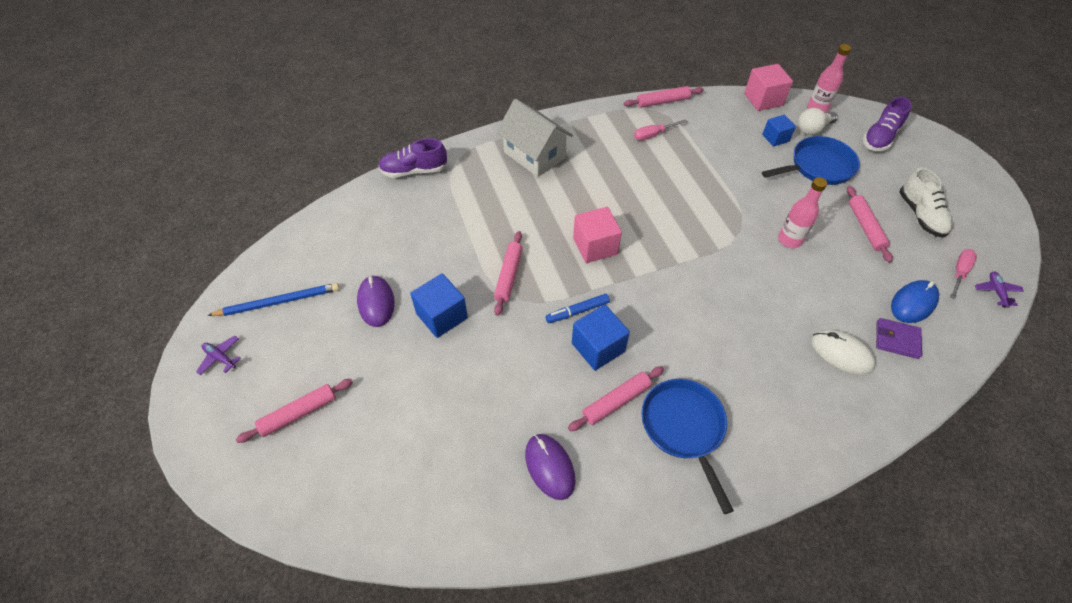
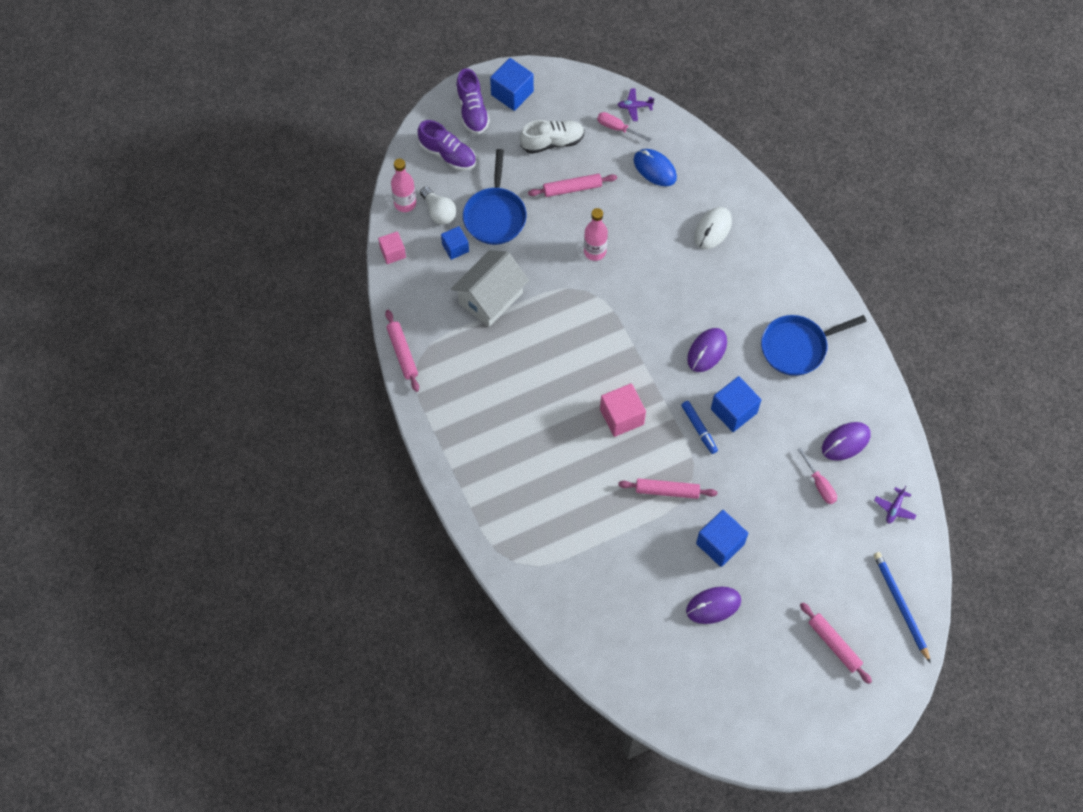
camera: 95 degrees left, 10 degrees up
purple plane [196,335,241,375] -> purple plane moved to [874,486,916,523]
blue pencil [207,283,340,316] -> blue pencil moved to [874,552,931,663]
purple shoe [378,138,447,178] -> purple shoe moved to [456,68,490,134]
white house [497,99,573,177] -> white house moved to [451,250,529,327]
pink rolling pin [568,366,664,431] -> none
pink screwdriver [634,119,687,140] -> pink screwdriver moved to [797,448,837,504]
pink cube [744,64,793,111] -> pink cube [378,231,406,264], size x0.64
blue pan [762,136,860,185] -> blue pan turned 150 degrees counterclockwise [463,149,527,245]
purple wallet [876,318,922,359] -> none
none -> blue cube [490,58,534,111]
none -> purple mouse [687,328,727,372]

